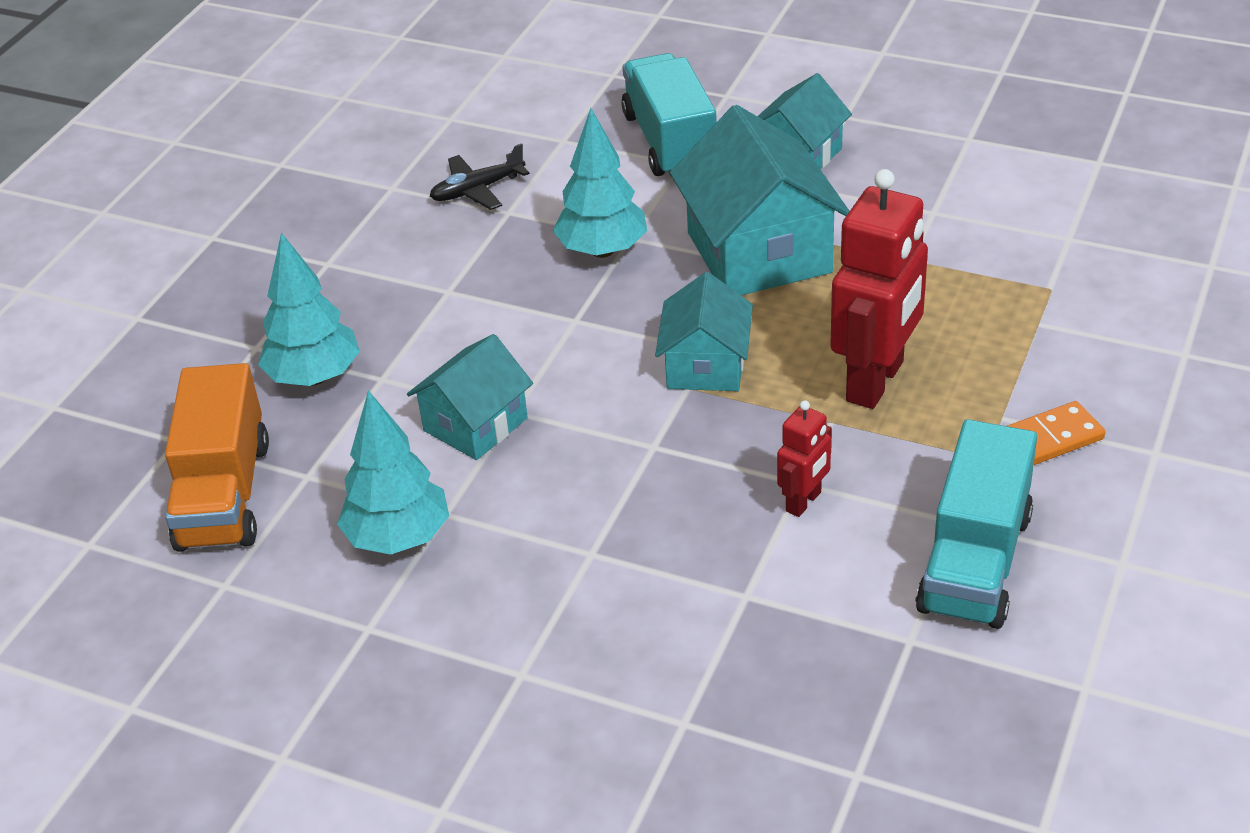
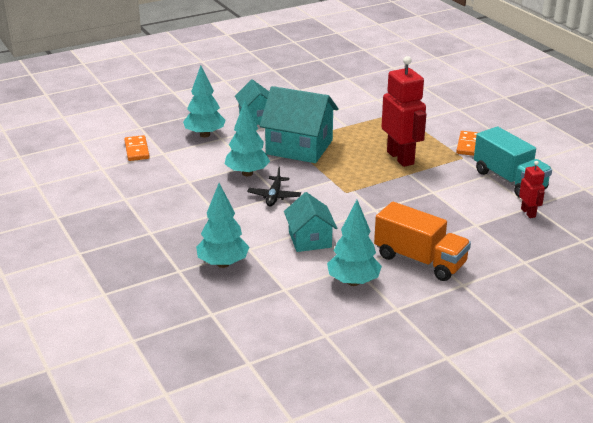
camera: 55 degrees left, 10 degrees down
orange truck [165,363,269,552] -> orange truck moved to [374,202,471,281]
black plane [430,143,530,210] -> black plane moved to [247,167,301,206]
turquoise truck [621,53,717,176] -> turquoise tree [183,66,226,137]
turquoise house [655,272,753,391] -> none
red robot [777,400,832,517] -> red robot moved to [519,161,545,218]
none -> orange domino [124,135,150,161]

